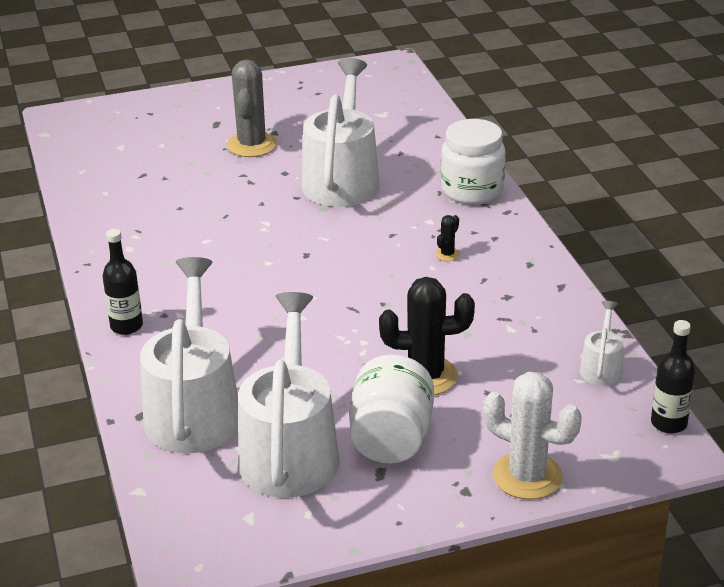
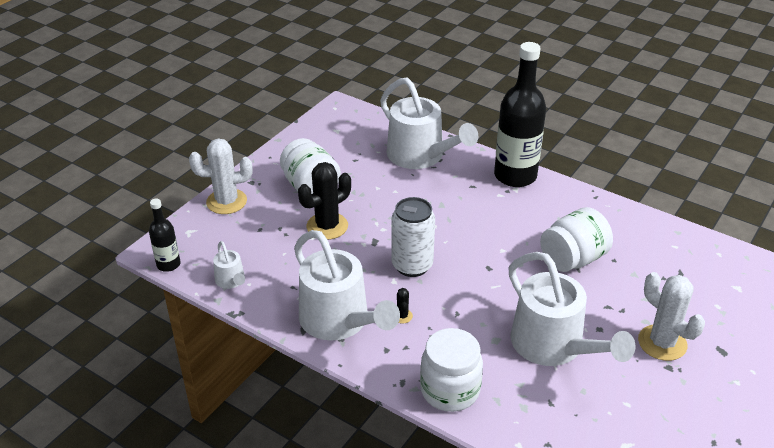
camera: 140 degrees right, 5 degrees up
black bottle [103,229,143,335] -> black bottle [494,42,546,187], size x2.02
grey cactus [227,59,277,157] -> white cactus [638,272,705,361]
white watering can [238,292,340,498] -> white watering can moved to [294,230,400,341]
none -> white can [391,197,435,277]
none -> white jar [540,207,613,272]

